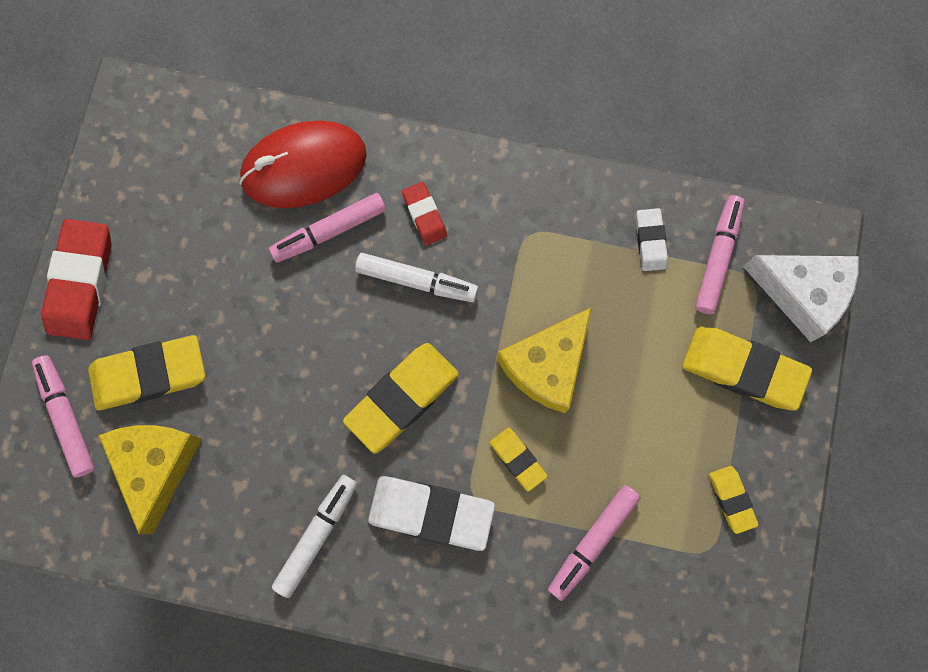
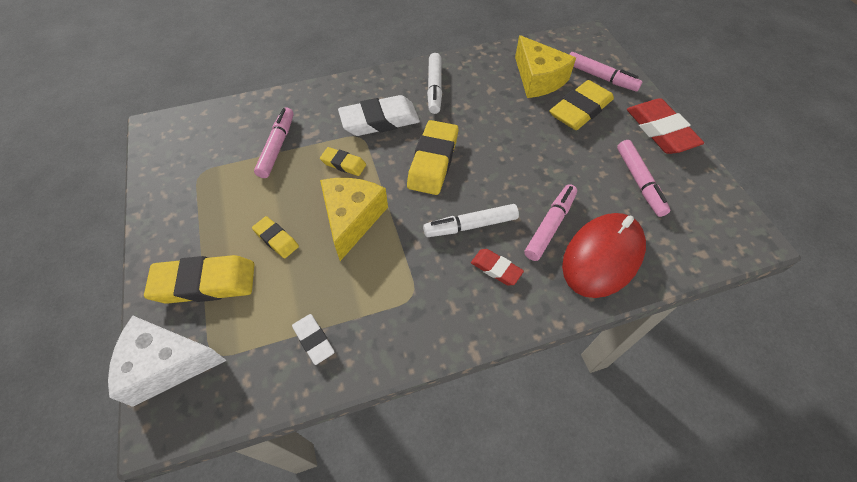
camera: 150 degrees right, 20 degrees down
pink marker [695,195,745,314] -> pink marker moved to [617,140,670,217]
yellow eraser [709,466,759,534] -> yellow eraser moved to [252,216,299,258]

